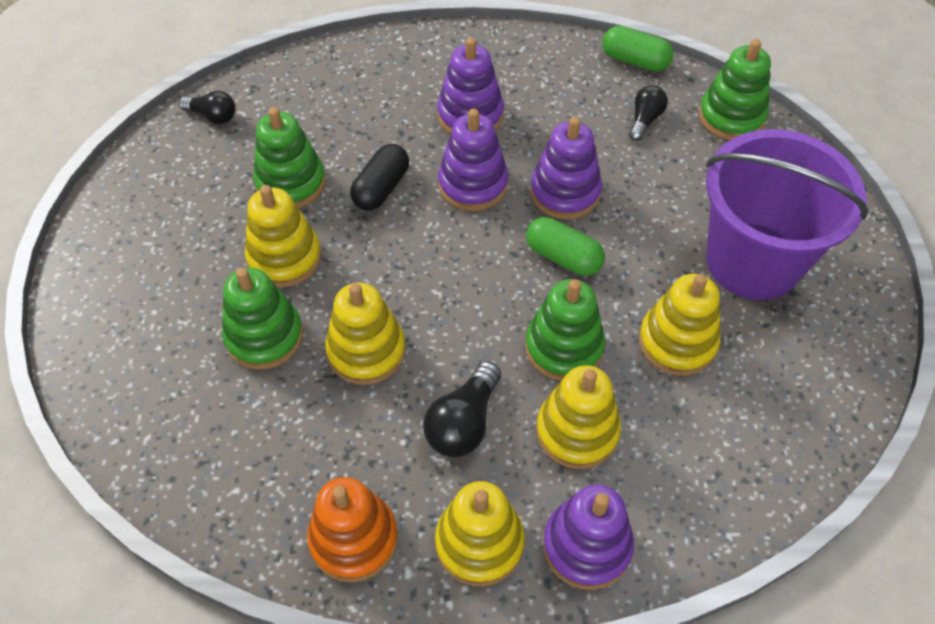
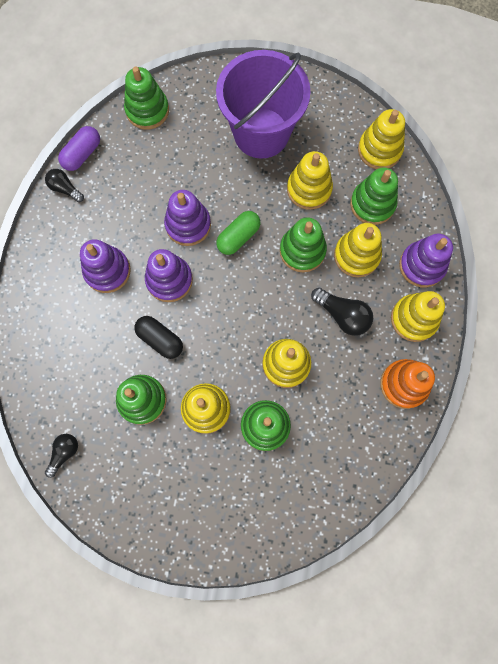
camera: 80 degrees left, 20 degrees up
green capsule [602,26,674,72] -> purple capsule [58,126,100,171]
black light bulb [629,85,668,141] -> black light bulb moved to [45,169,84,202]
none -> green stacking toy [350,167,398,225]
none -> yellow stacking toy [358,109,405,169]

